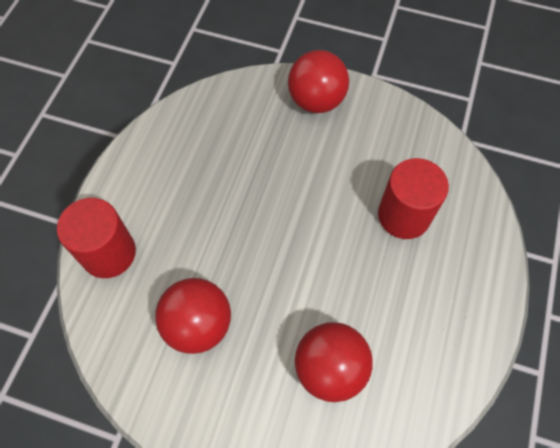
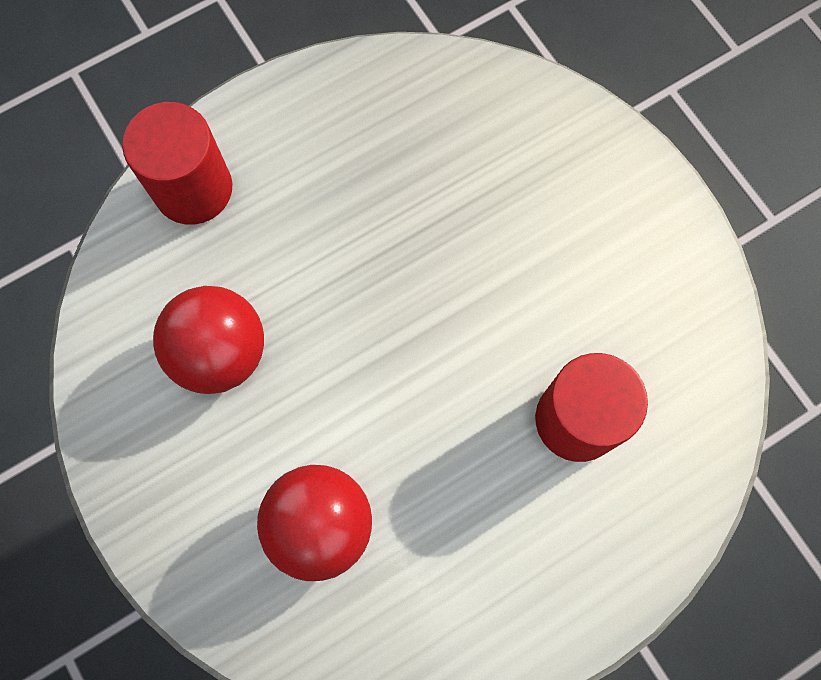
camera: 40 degrees right, 10 degrees up
red ball [288,50,349,113] -> none

